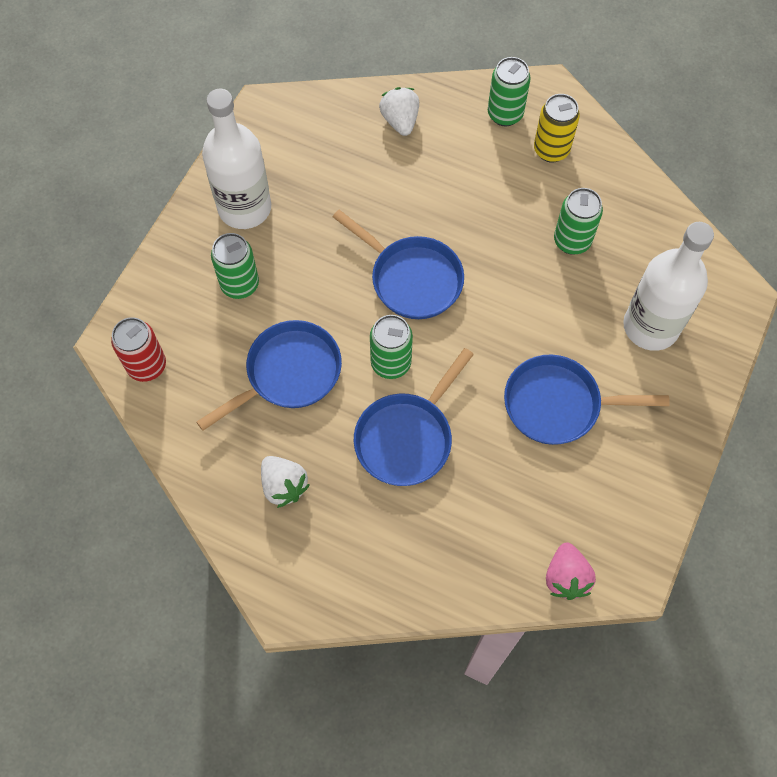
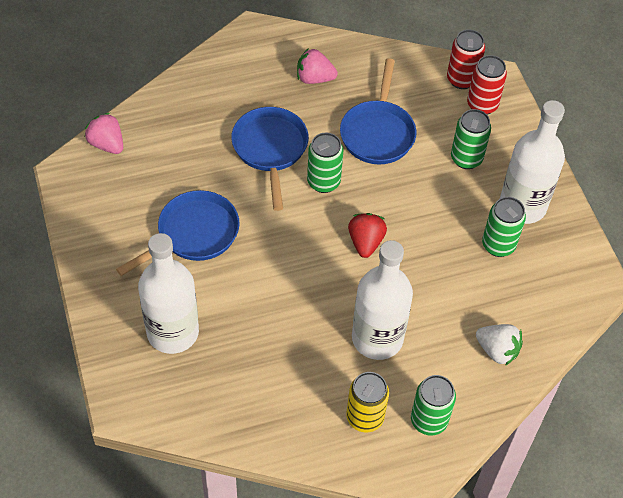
camera: 135 degrees right, 10 degrees down
white strawberry [261,456,310,508] -> pink strawberry [297,48,338,84]
blue pan [333,210,464,319] -> red strawberry [348,213,387,258]
green can [554,188,603,255] -> green can moved to [482,197,526,257]
none -> white bottle [352,240,413,360]
none -> red can [467,55,507,115]

